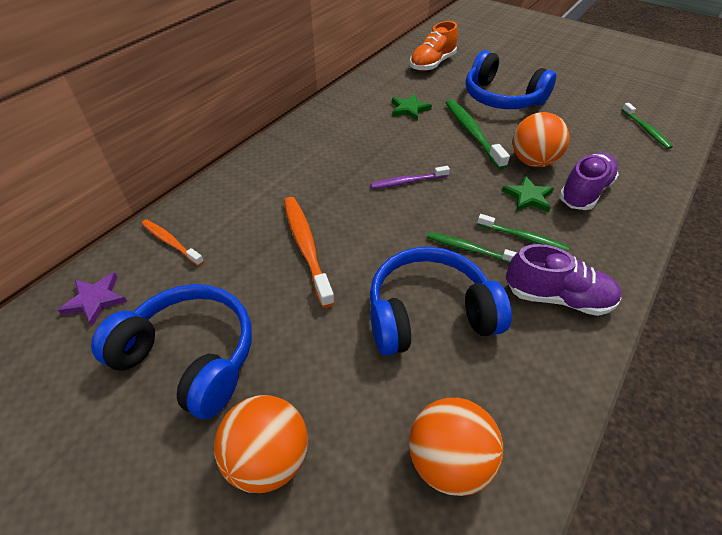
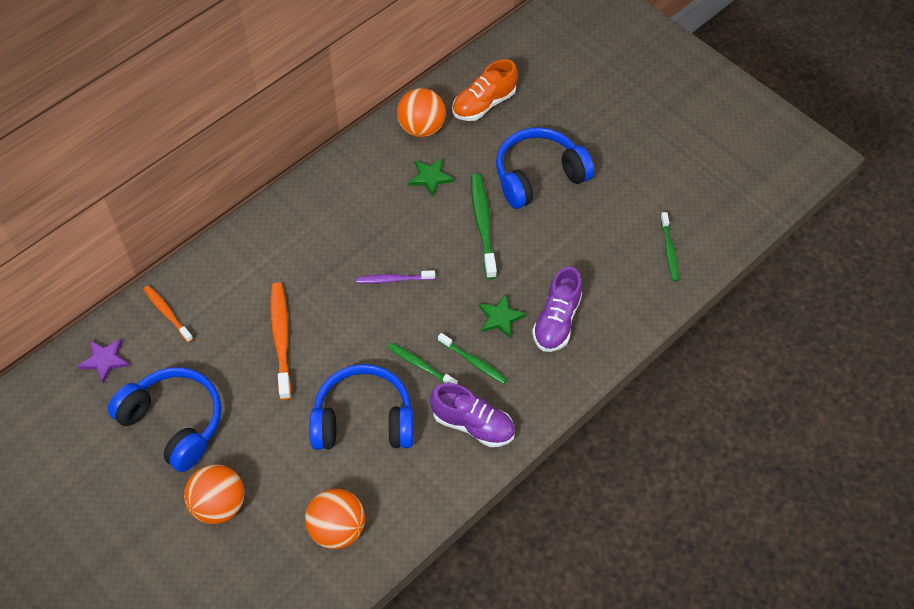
camera: 10 degrees right, 10 degrees up
blue headphones [465,50,556,109] -> blue headphones turned 105 degrees clockwise [496,127,594,209]
orange ball [513,112,569,167] -> orange ball moved to [397,88,446,137]
purple shoe [559,153,619,210] -> purple shoe turned 150 degrees clockwise [532,267,582,352]

